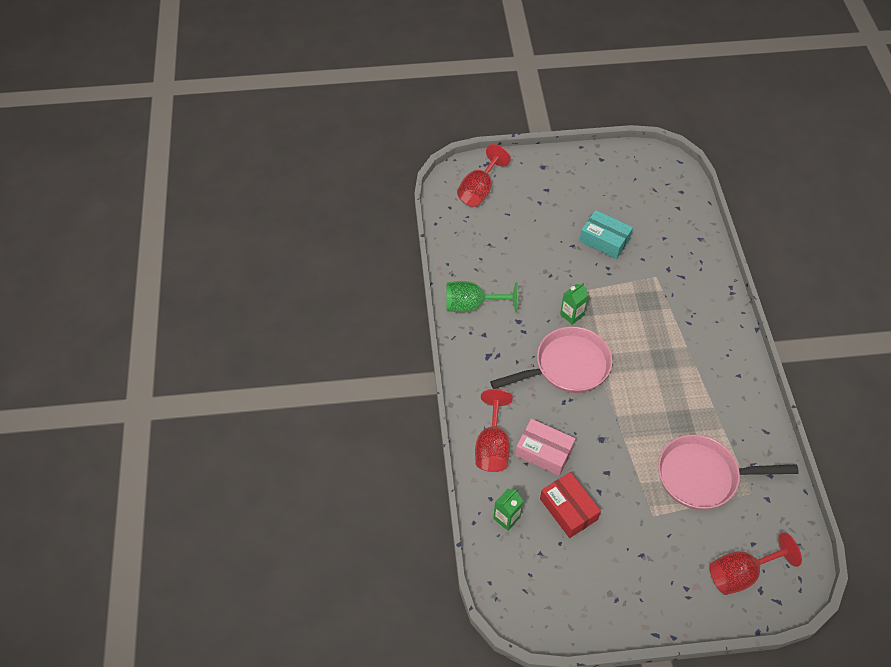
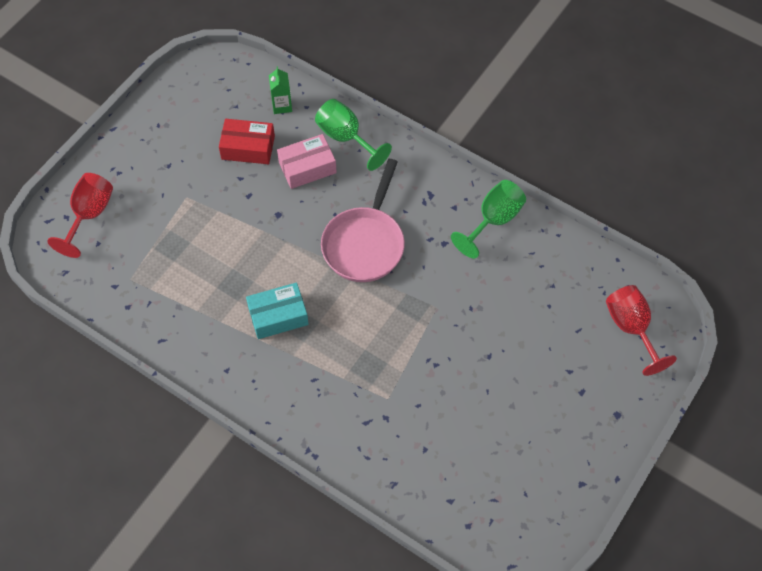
camera: 130 degrees right, 5 degrees up
red goblet [475,389,513,472] -> green goblet [315,99,392,171]
green carton [560,283,589,325] -> none
turquoise box [579,210,633,259] -> turquoise box moved to [246,283,309,339]
pink pan [658,434,799,510] -> none

